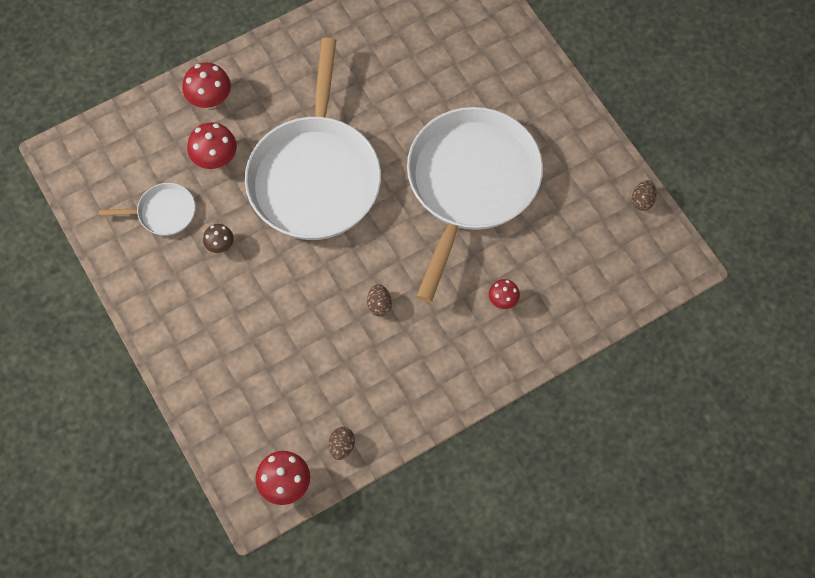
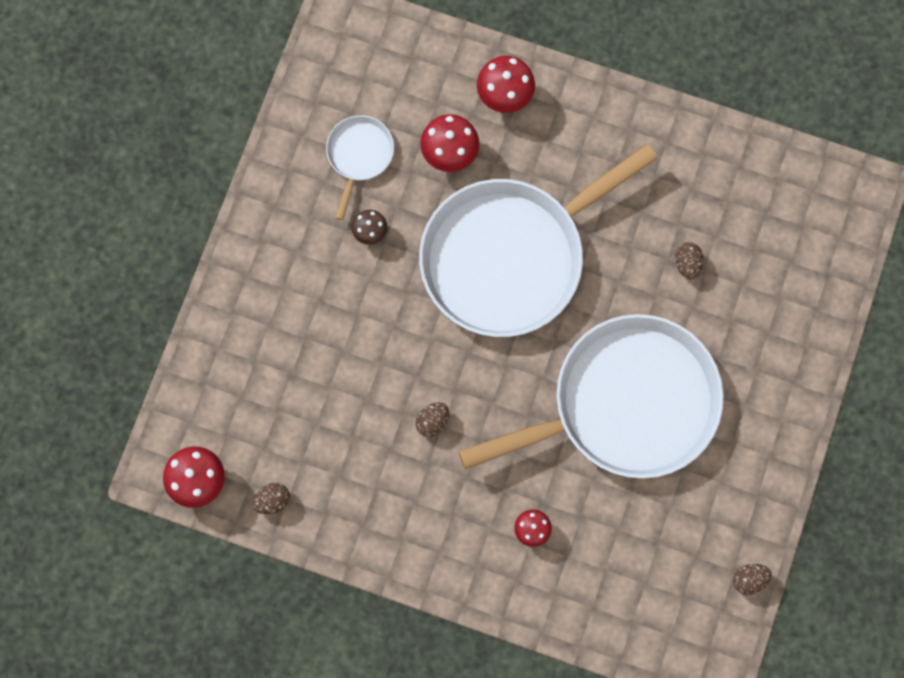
camera: 50 degrees right, 10 degrees up
white pan [99,183,195,236] -> white pan turned 120 degrees counterclockwise [326,115,394,220]
none -> brown egg [675,242,704,279]

